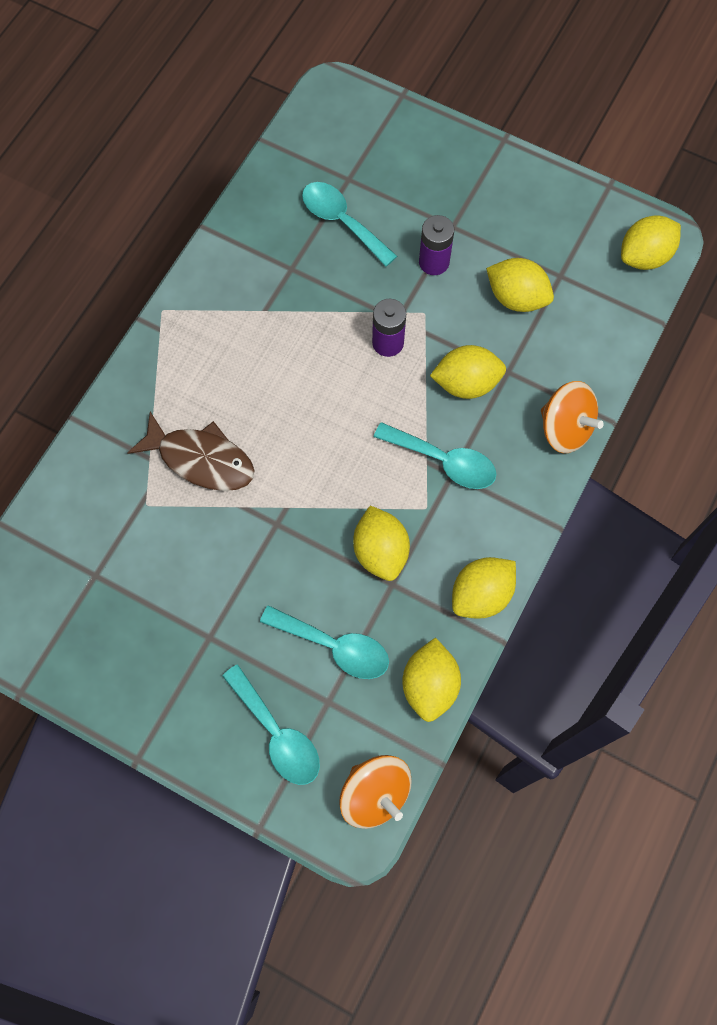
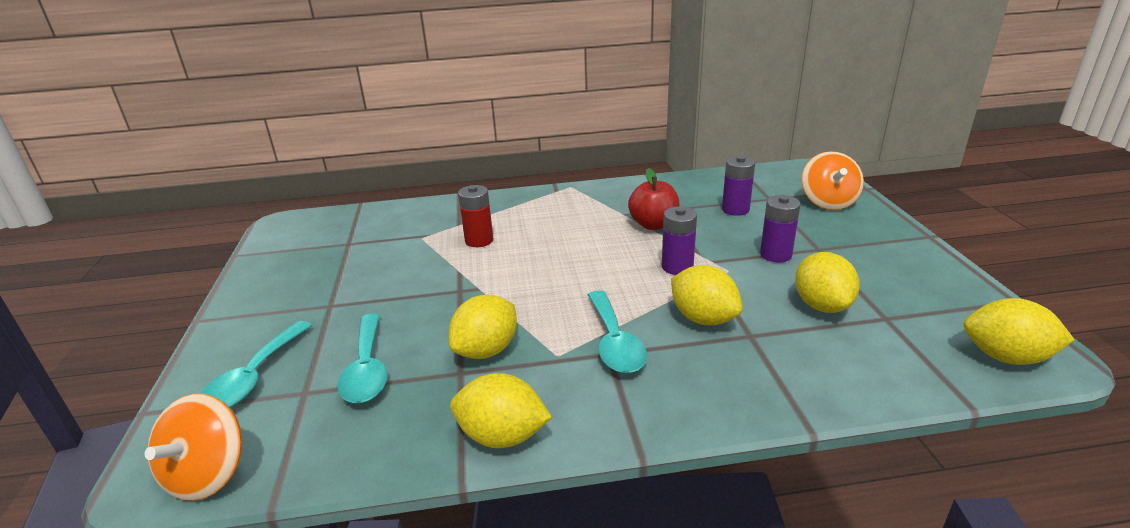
camera: 55 degrees right, 40 degrees down
brown fish [127,412,255,491] -> red battery [458,185,493,247]
turquoise spoon [302,182,397,267] -> purple battery [722,156,755,216]
yellow lemon [402,638,461,722] -> none
orange spinning top [541,381,604,453] -> orange spinning top moved to [802,151,864,210]
none -> red apple [628,168,680,230]

